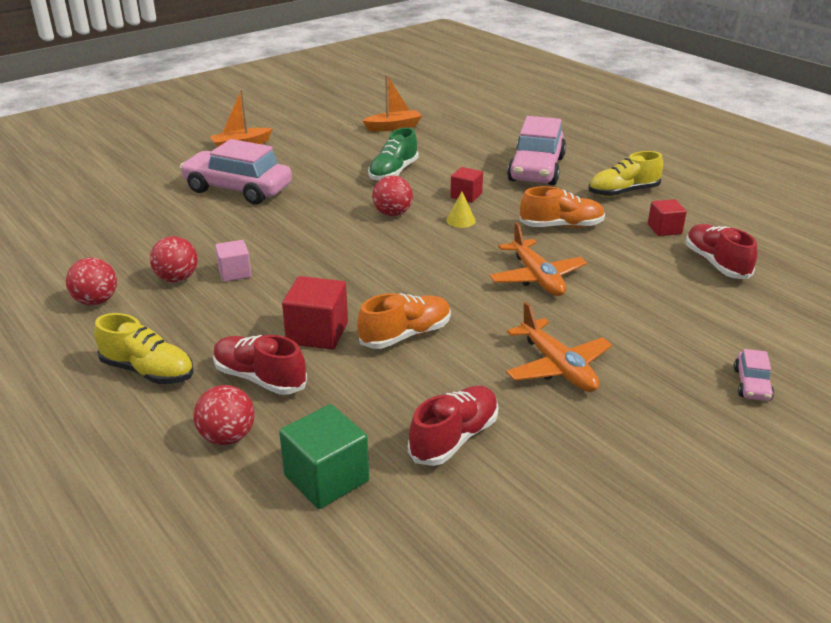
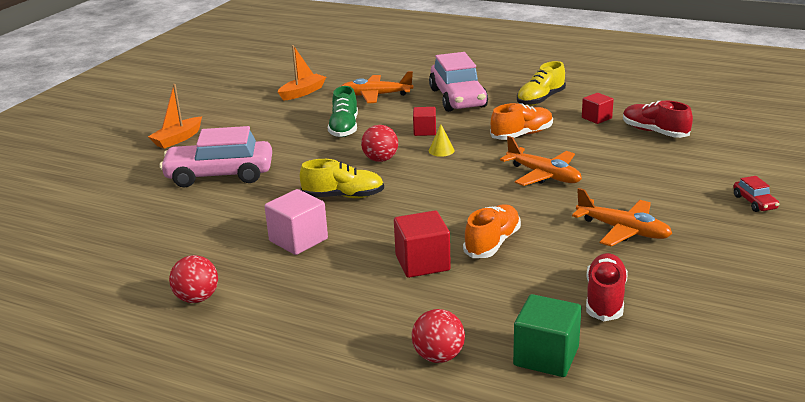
camera: 25 degrees left, 5 degrees down
yellow shoe [94,313,194,384] -> yellow shoe moved to [299,159,384,198]
red ball [150,236,198,282] -> none
red shoe [213,335,307,395] -> none
pink cube [215,240,251,282] -> pink cube [264,189,328,255], size x1.58
pink car [734,349,774,401] -> red car [733,176,779,212]
none -> orange plane [342,71,413,103]

